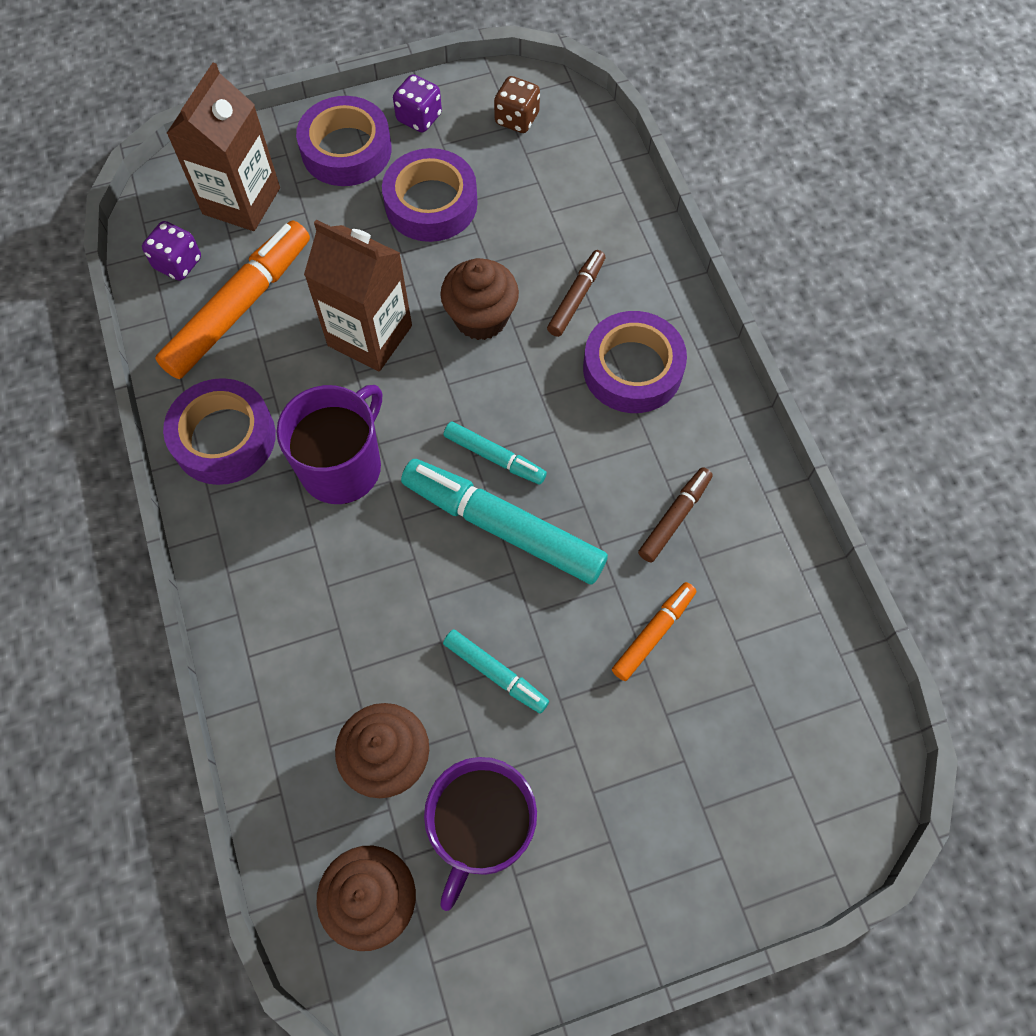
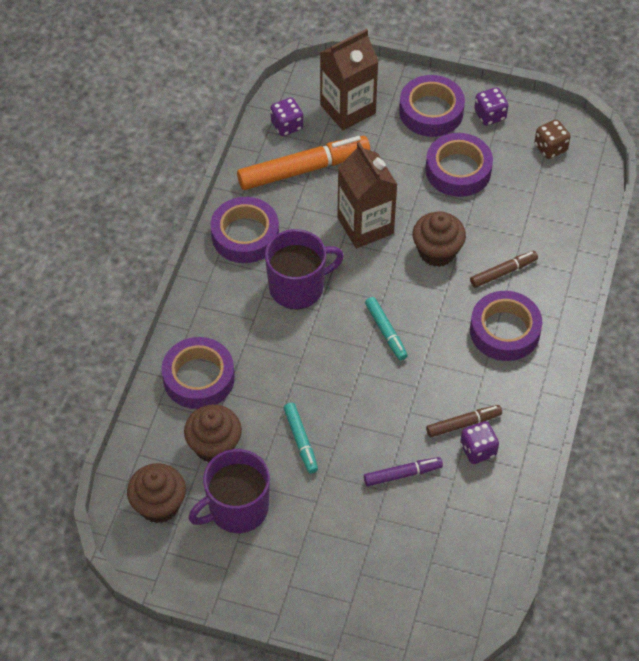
camera: 35 degrees right, 10 degrees down
turquoise marker [401,459,608,584] -> none
orange marker [612,582,696,681] -> purple marker [364,457,443,486]
none -> purple tape [162,337,235,409]
none -> purple dice [460,421,499,464]

